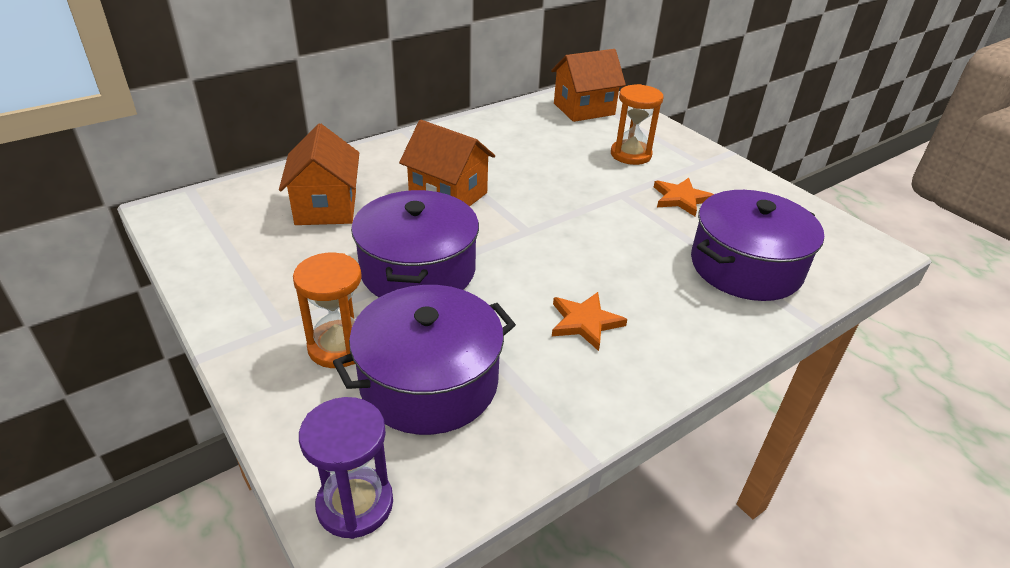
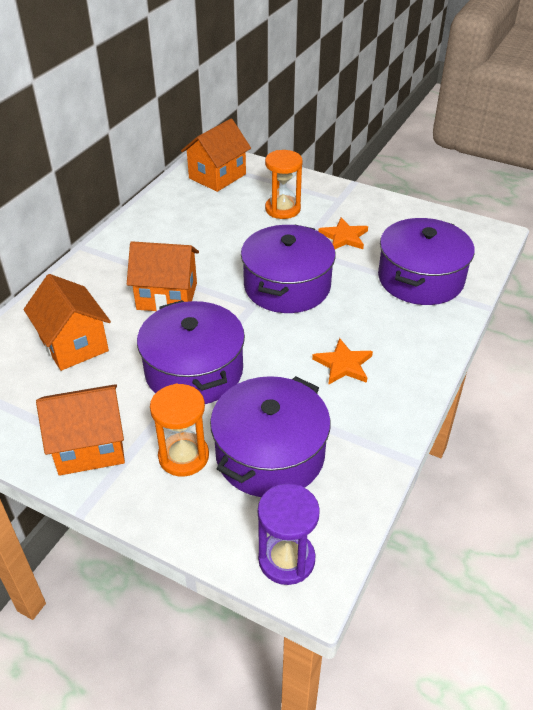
camera: 25 degrees left, 5 degrees up
none -> orange house [36,384,125,476]
none -> purple pot [241,224,336,313]

